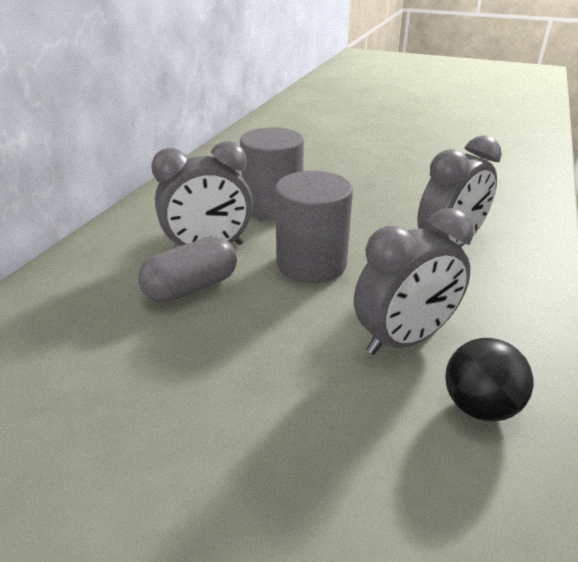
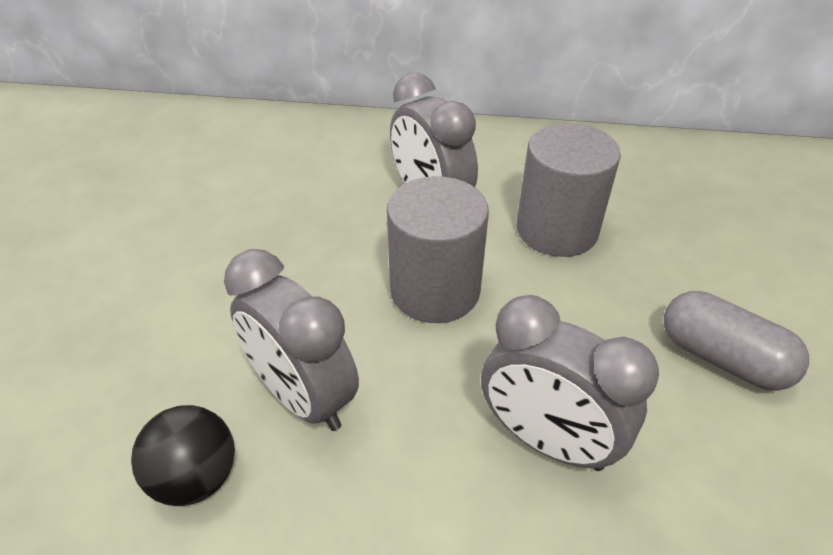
camera: 75 degrees right, 10 degrees up
grey capsule [138,236,237,303] -> grey capsule moved to [664,291,809,391]

